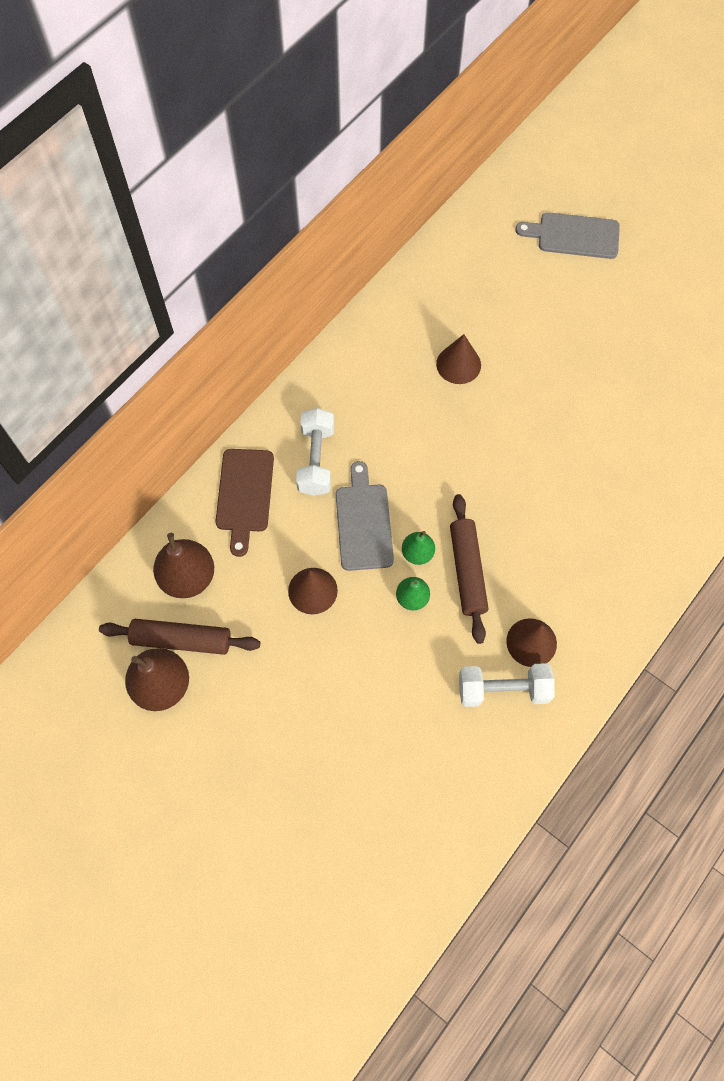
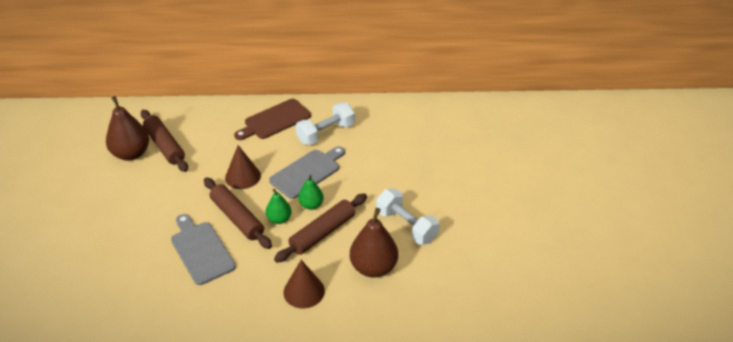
camera: 50 degrees right, 25 degrees down
brown pear [153,533,214,598] -> brown pear moved to [350,208,398,278]
brown cone [436,334,481,384] -> none
white dumbbell [459,663,555,707] -> white dumbbell moved to [376,189,440,245]
grey cutting board [515,212,620,259] -> grey cutting board moved to [171,214,236,285]
none -> brown rolling pin [204,177,272,249]

